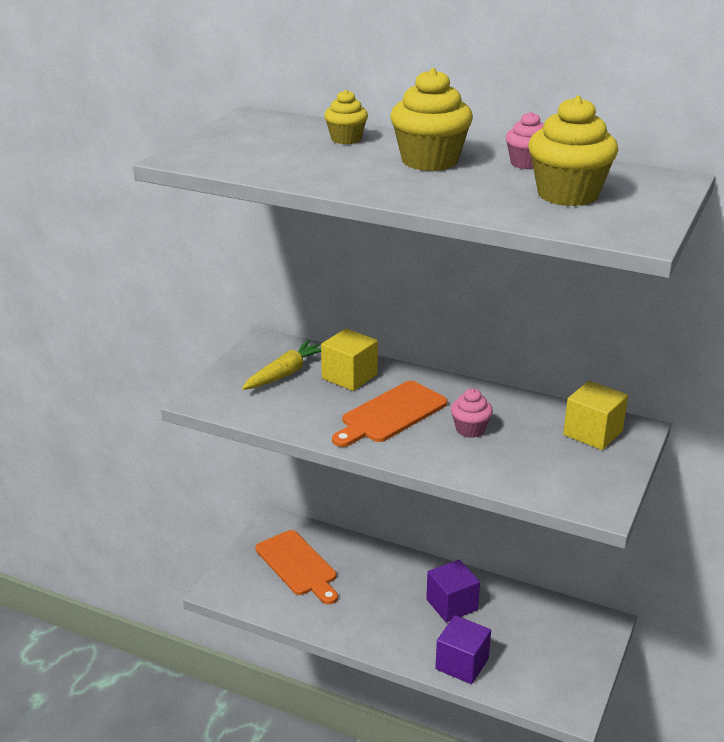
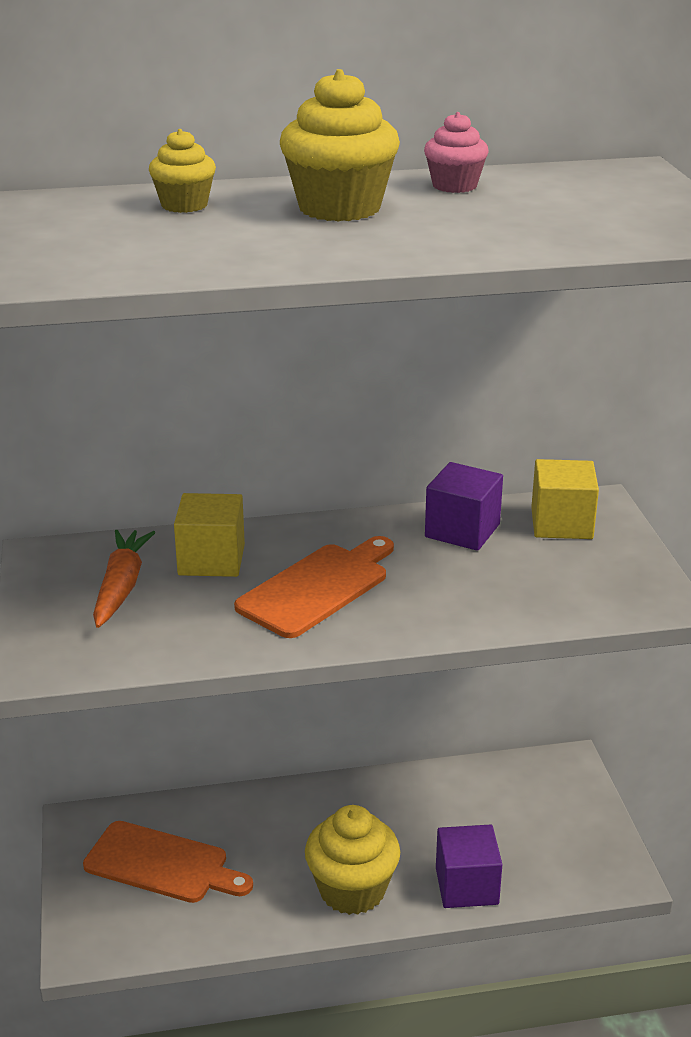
camera: 35 degrees left, 0 degrees up
yellow carrot [242,340,321,390] -> orange carrot [93,530,156,628]
orange cutting board [332,381,447,447] -> orange cutting board turned 150 degrees counterclockwise [234,536,394,638]
purple cube [426,560,480,622] -> purple cube moved to [425,462,503,551]
pink cupcake [451,388,493,438] -> none
yellow cupcake [528,96,618,206] -> yellow cupcake moved to [305,805,400,915]

